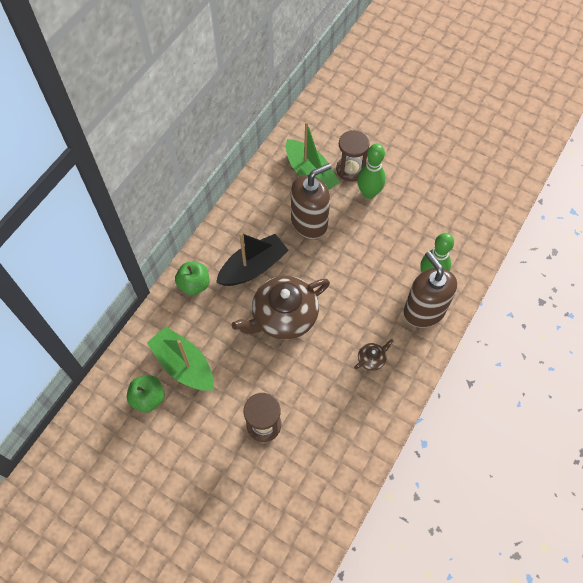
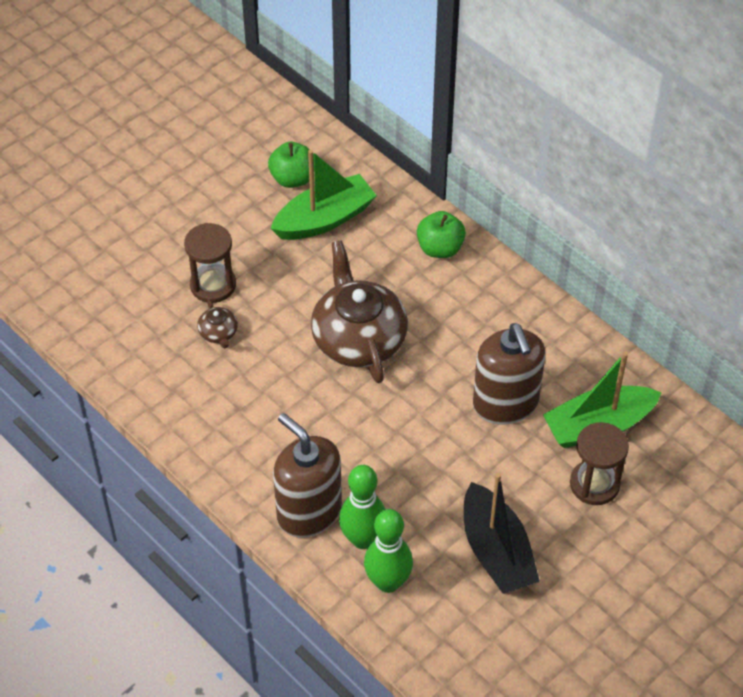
camera: 105 degrees right, 10 degrees down
black boat [216,233,289,286] -> black boat moved to [464,473,540,594]
brown teapot [354,339,394,371] -> brown teapot moved to [197,299,238,348]
green bowling pin [357,143,386,199] -> green bowling pin moved to [364,509,413,593]
brown soap dispenser [404,251,457,328] -> brown soap dispenser turned 120 degrees counterclockwise [273,413,342,538]

